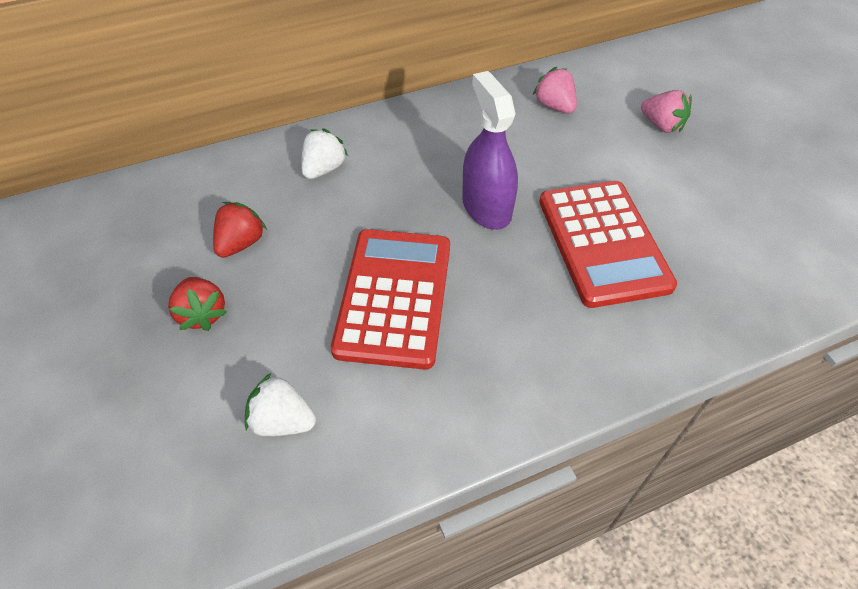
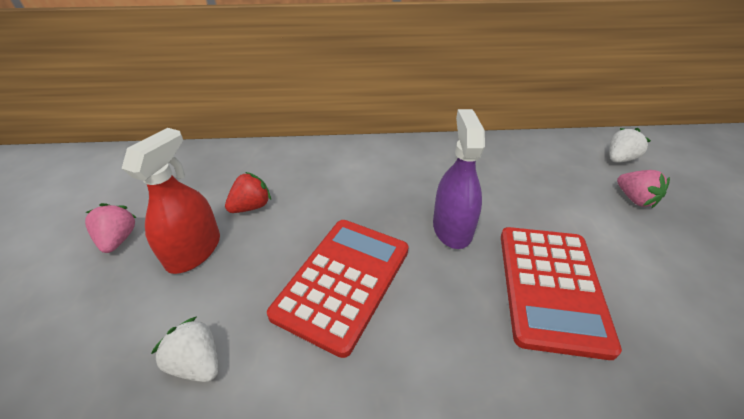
camera: 20 degrees right, 10 degrees down
red strawberry [168,277,227,331] -> red spray bottle [122,128,220,274]
white strawberry [301,129,348,179] -> white strawberry moved to [609,128,651,163]
pink strawberry [533,67,577,113] -> pink strawberry moved to [85,203,137,253]

